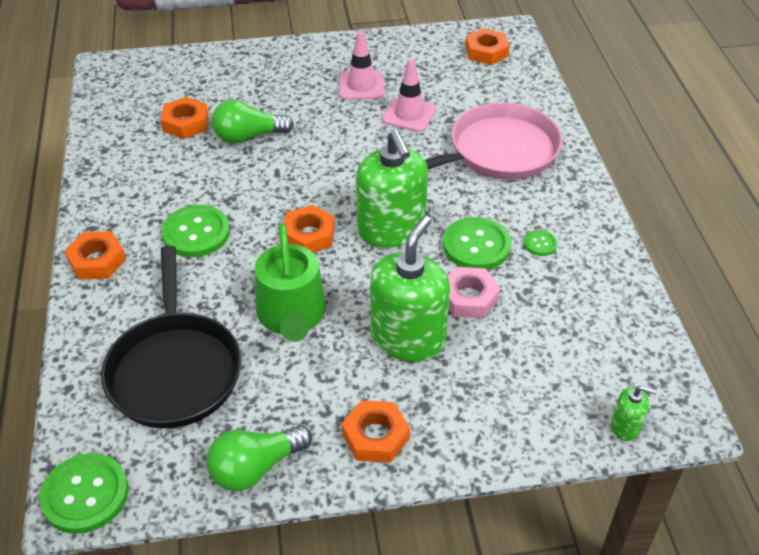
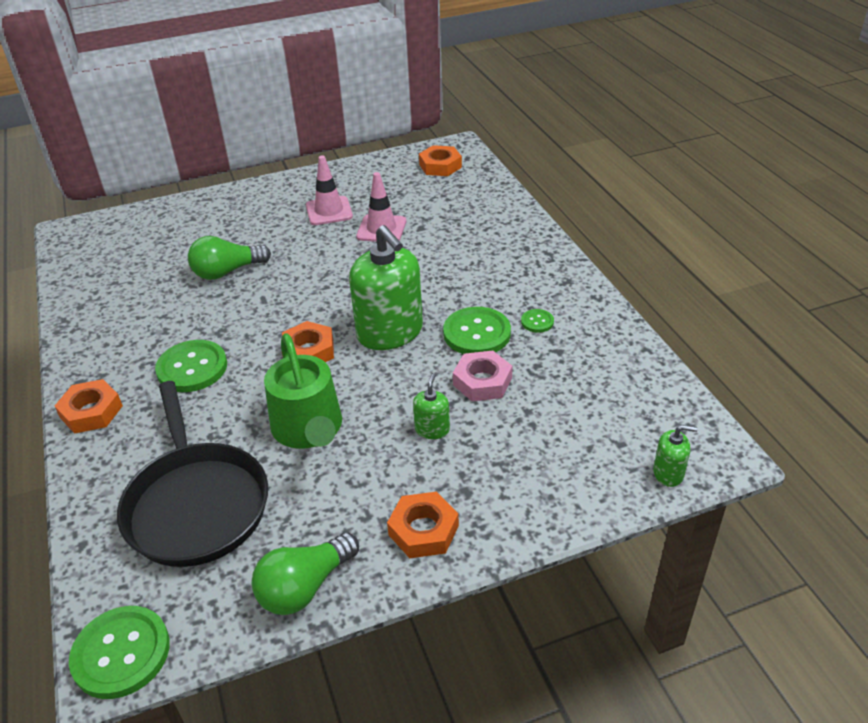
camera: 10 degrees left, 5 degrees down
orange nut [161,97,209,139] -> none
green soap dispenser [370,216,450,362] -> green soap dispenser [413,373,450,439], size x0.45
pink pan [425,103,562,180] -> none

